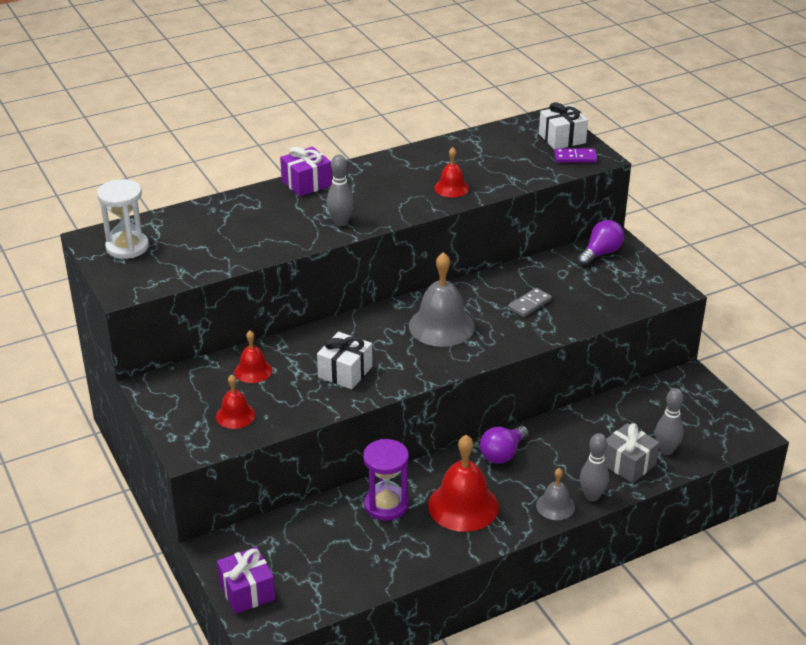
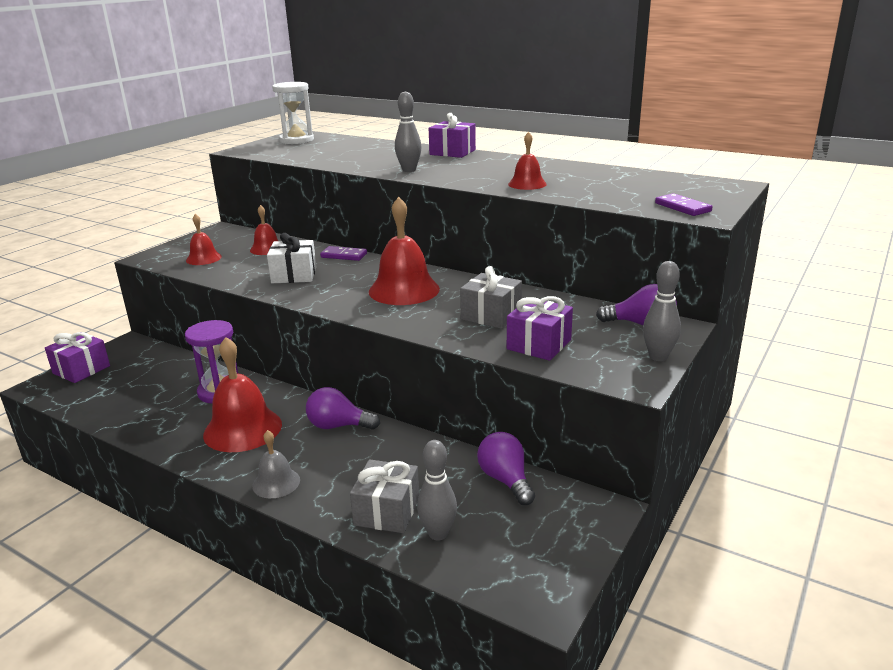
camera: 60 degrees right, 10 degrees down
grey bell [409,252,475,347] -> red bell [369,197,440,305]
grey domino [508,288,552,317] -> grey gift [460,266,522,329]
white gift [539,102,588,150] -> none
grey bowling pin [580,433,609,502] -> grey bowling pin moved to [643,261,681,361]
none -> purple domino [320,246,367,261]
none -> purple light bulb [477,432,535,505]
none -> purple gift [507,296,573,361]

